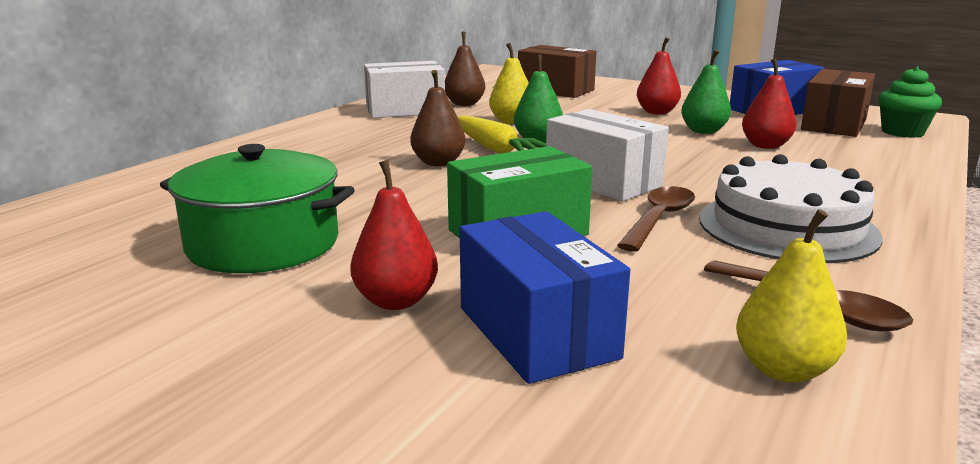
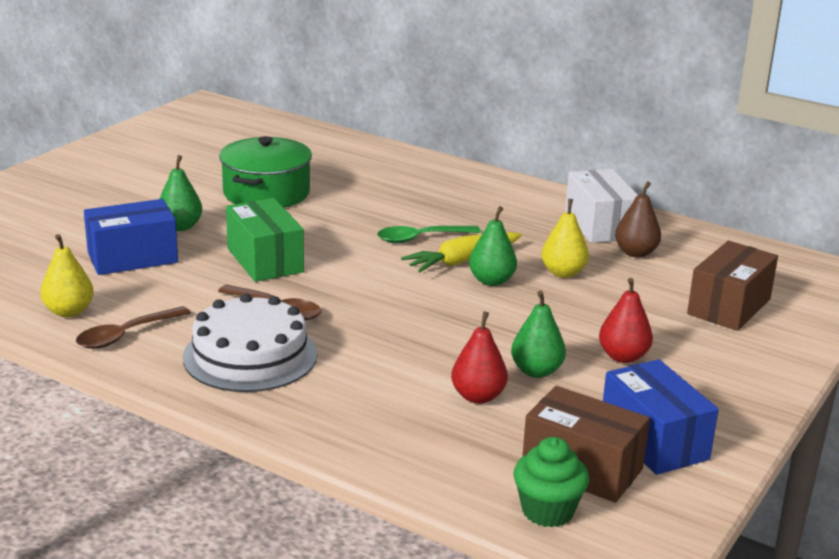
camera: 90 degrees right, 5 degrees up
red pear [350,160,438,310] -> green pear [160,155,202,231]
brown pear [410,70,466,166] -> green spoon [377,226,481,243]
white box [546,109,669,201] -> none

